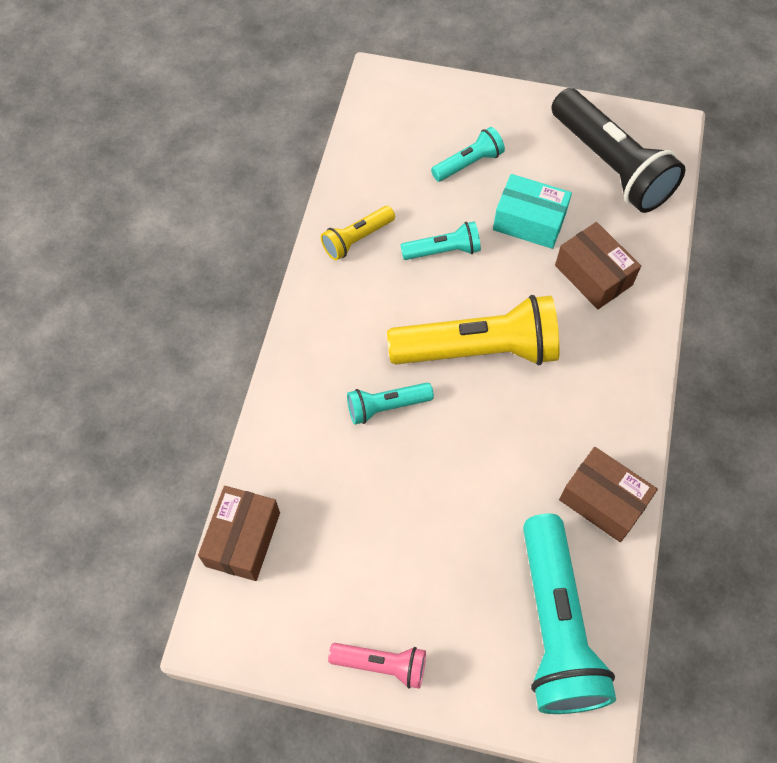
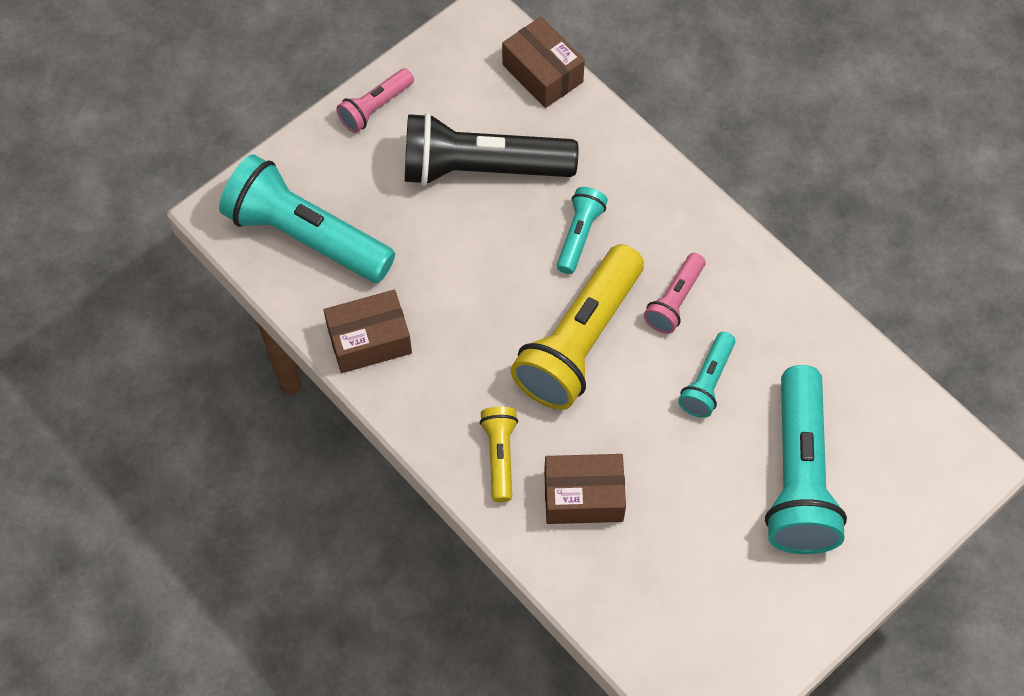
camera: 125 degrees right, 0 degrees up
yellow flashlight [321,206,395,260] -> yellow flashlight moved to [479,407,518,502]
turquoise flashlight [431,127,505,182] -> turquoise flashlight [765,365,847,554], size x2.01
turquoise box [493,174,572,249] -> none
black flashlight [551,88,685,213] -> black flashlight moved to [405,113,578,186]
none -> pink flashlight [644,253,705,334]

